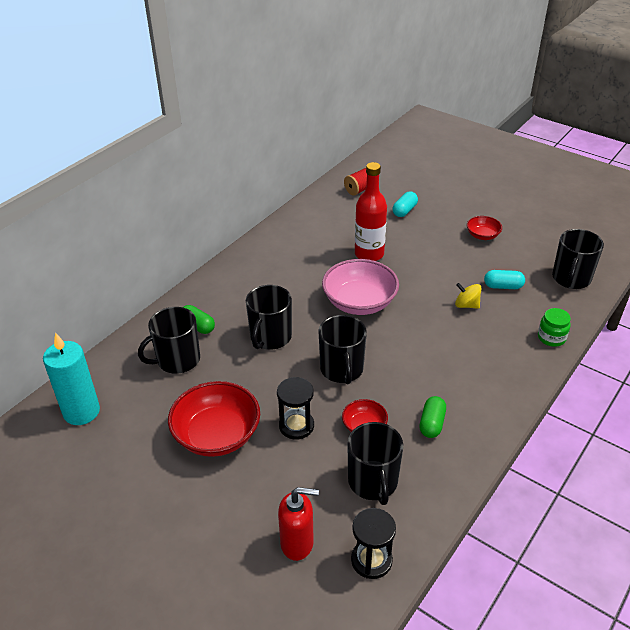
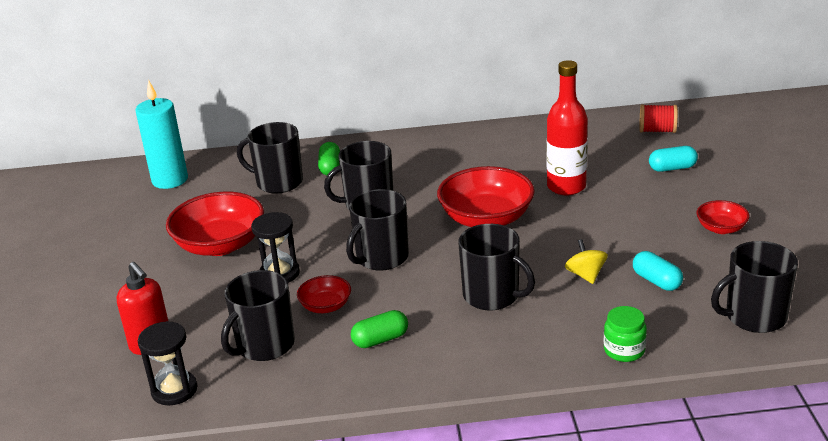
camera: 50 degrees right, 10 degrees down
pink bowl [322,259,399,315] -> red bowl [437,166,535,227]
none -> black mug [458,224,535,310]

